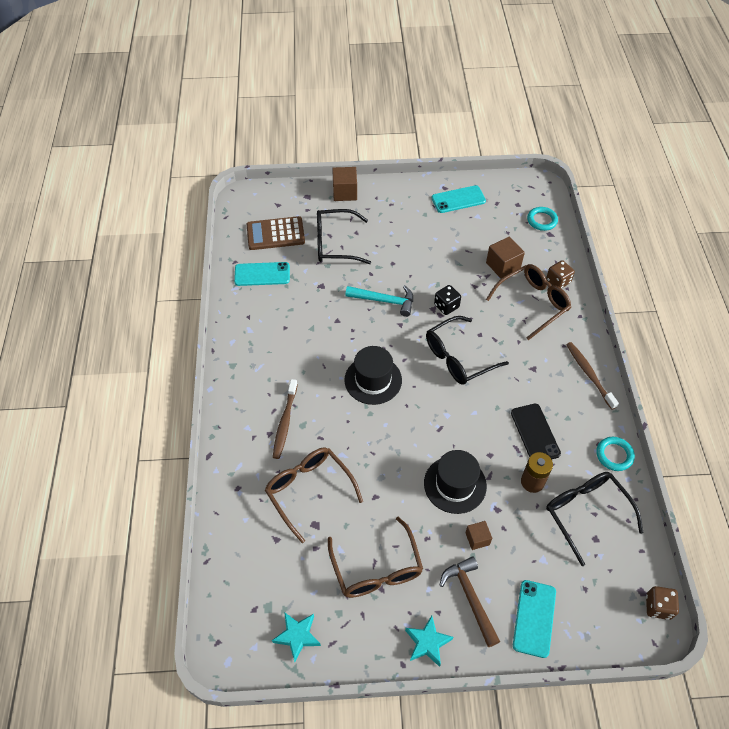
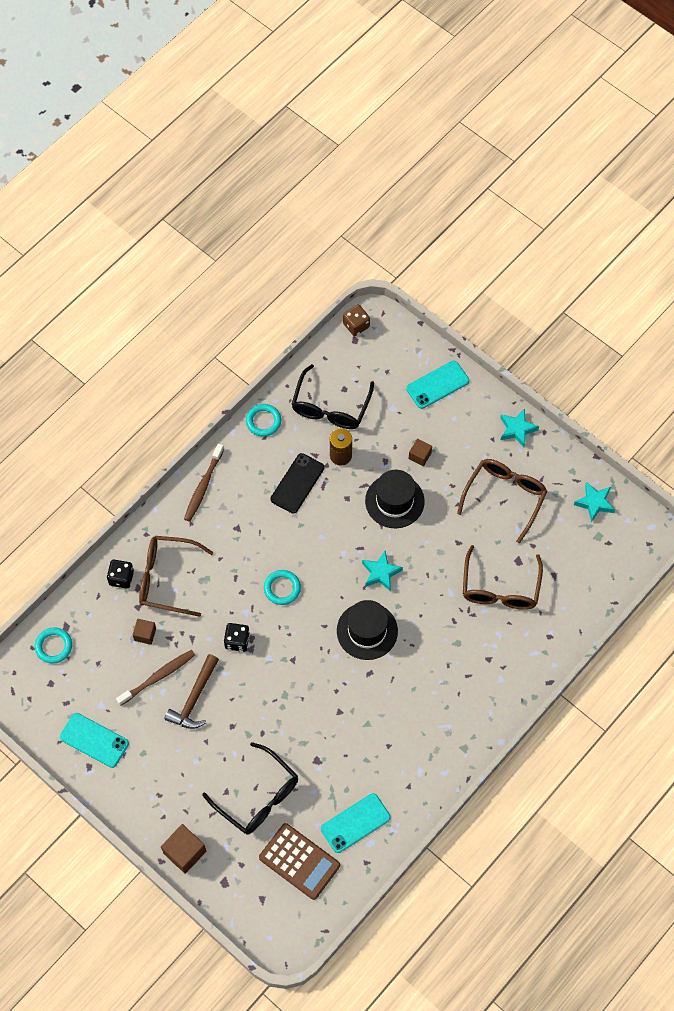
camera: 135 degrees left, 10 degrees up
turquoise phone [234,262,290,286] -> turquoise phone turned 75 degrees counterclockwise [321,793,391,853]
brown toothbrush [273,379,298,459] -> brown toothbrush moved to [116,650,195,706]
turquoise hammer [345,285,413,317] -> none
black glasses [426,316,509,385] -> turquoise ring [264,570,301,605]
brown hammer [440,556,500,647] -> brown hammer moved to [164,654,219,729]
brown cube [486,236,525,279] -> brown cube [133,619,156,645], size x0.61
brown dice [546,260,575,289] -> black dice [107,560,134,589]
none -> turquoise star [362,551,403,592]

